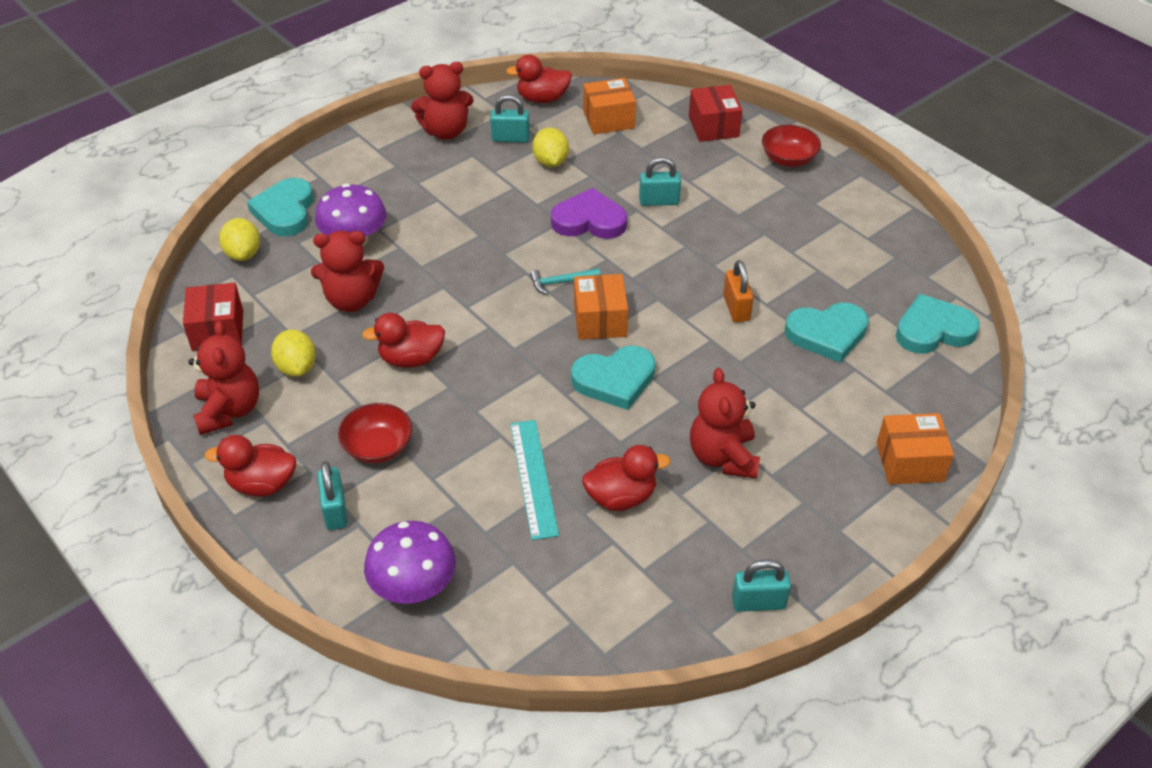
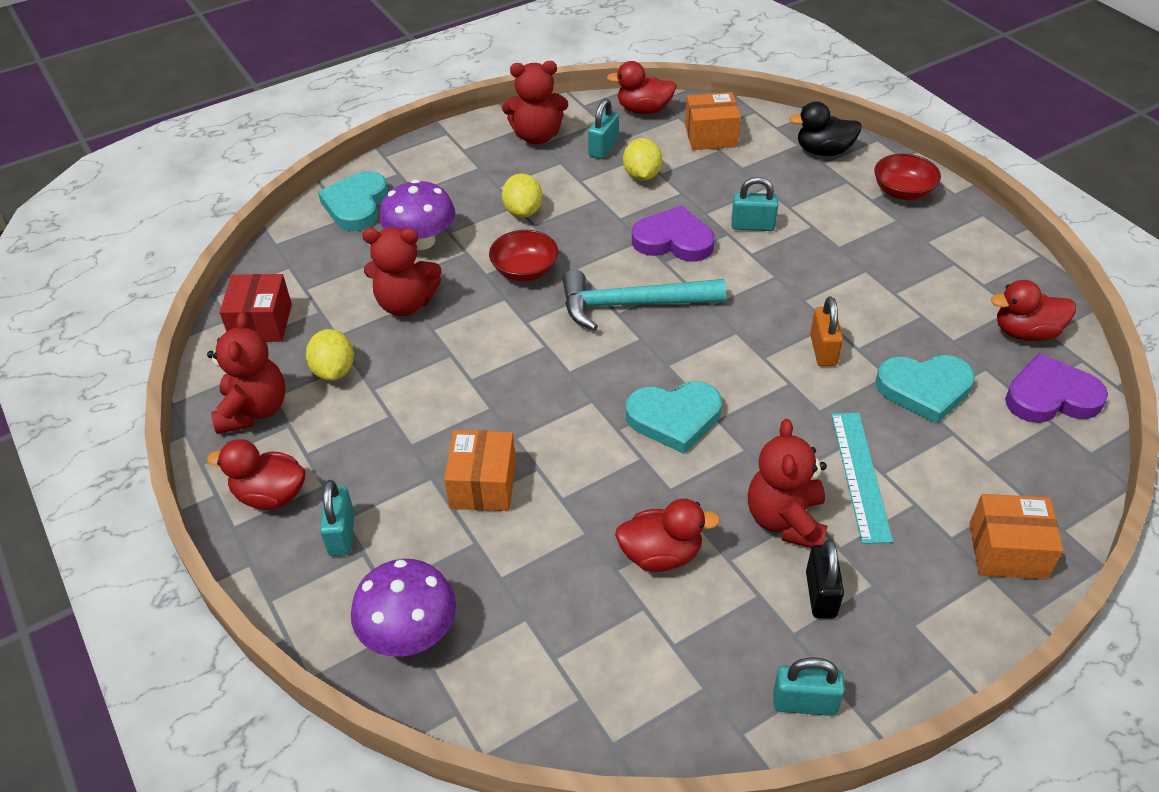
camera: 10 degrees right, 0 degrees up
yellow lemon [219,218,260,261] -> yellow lemon moved to [502,174,542,218]
red bowl [338,403,412,463] -> red bowl moved to [489,230,558,281]
red duck [362,313,445,368] -> red duck moved to [991,280,1076,341]
turquoise padlock [490,95,530,143] -> turquoise padlock turned 75 degrees counterclockwise [588,99,619,159]
turquoise ruler [510,420,559,540] -> turquoise ruler moved to [831,413,893,544]
turquoise hammer [530,268,600,295] -> turquoise hammer [562,270,726,331], size x2.13
orange box [574,274,628,340] -> orange box moved to [444,430,516,511]
red box [689,85,742,142] -> black duck [789,101,862,156]
turquoise heart [896,294,980,354] -> purple heart [1005,353,1108,423]
none -> black padlock [806,539,844,618]

